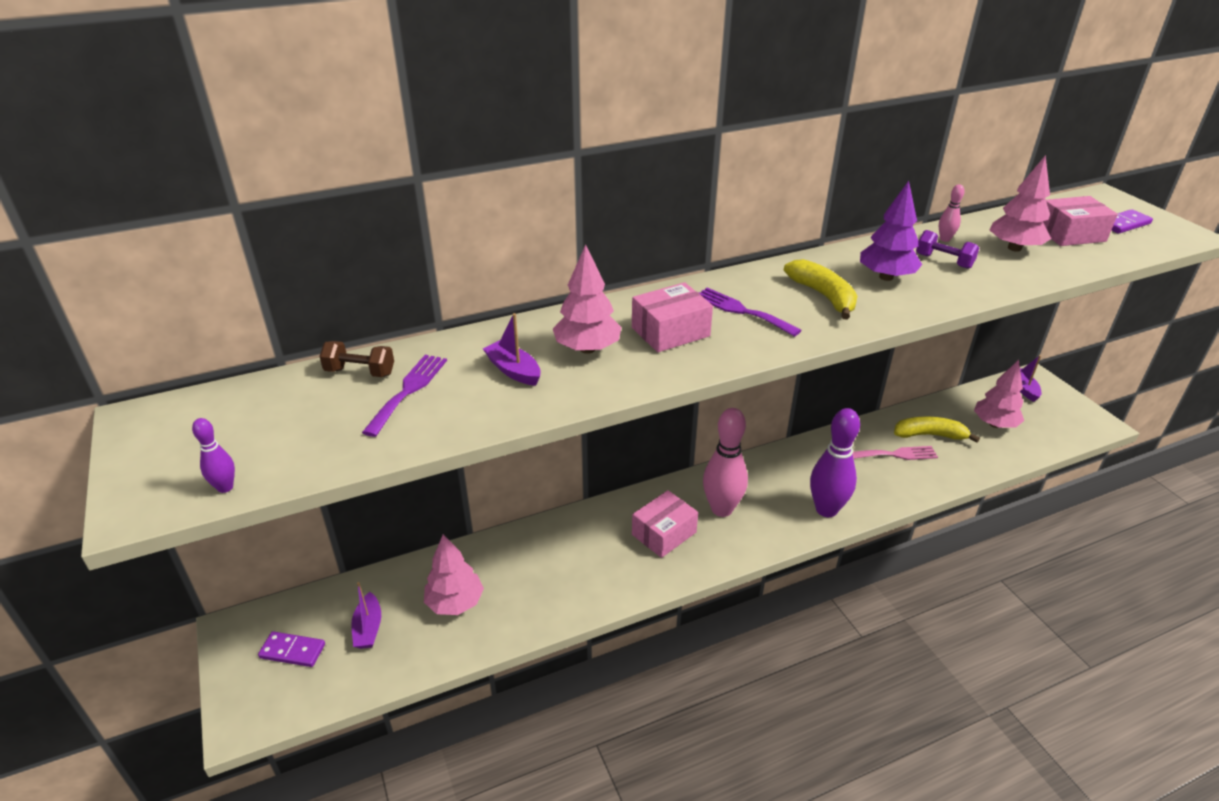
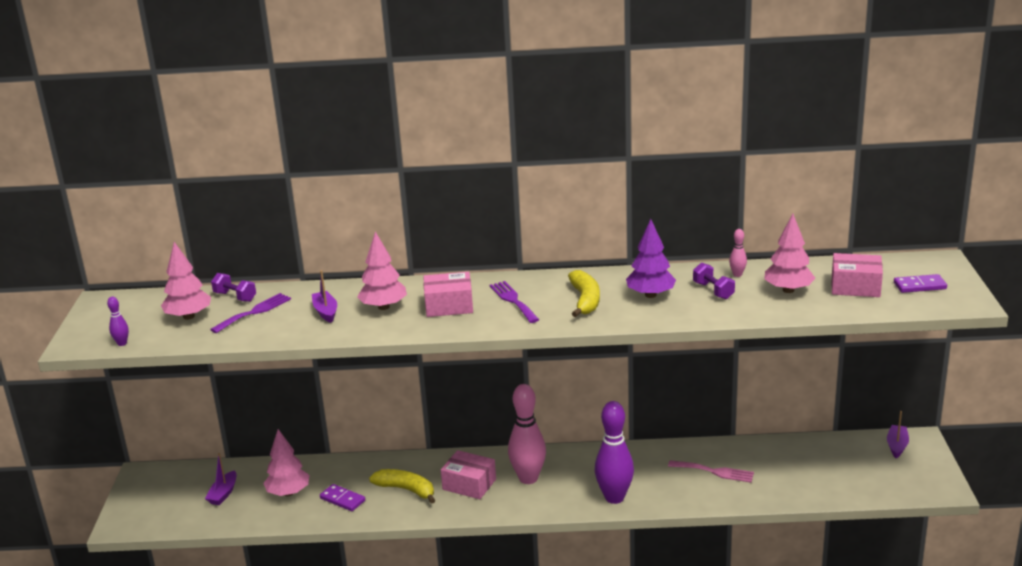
camera: 25 degrees right, 10 degrees down
purple domino [258,631,325,667] -> purple domino moved to [320,484,365,511]
brown dumbbell [319,341,394,377] -> purple dumbbell [211,273,256,302]
pink box [632,490,698,558] -> pink box turned 45 degrees clockwise [441,450,496,499]
yellow banana [894,417,980,443] -> yellow banana moved to [369,469,435,504]
pink tree [974,360,1024,428] -> pink tree moved to [161,242,211,320]

